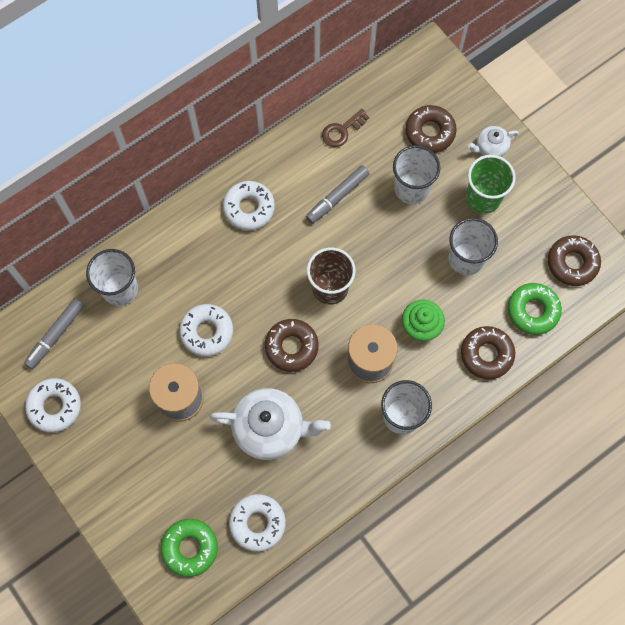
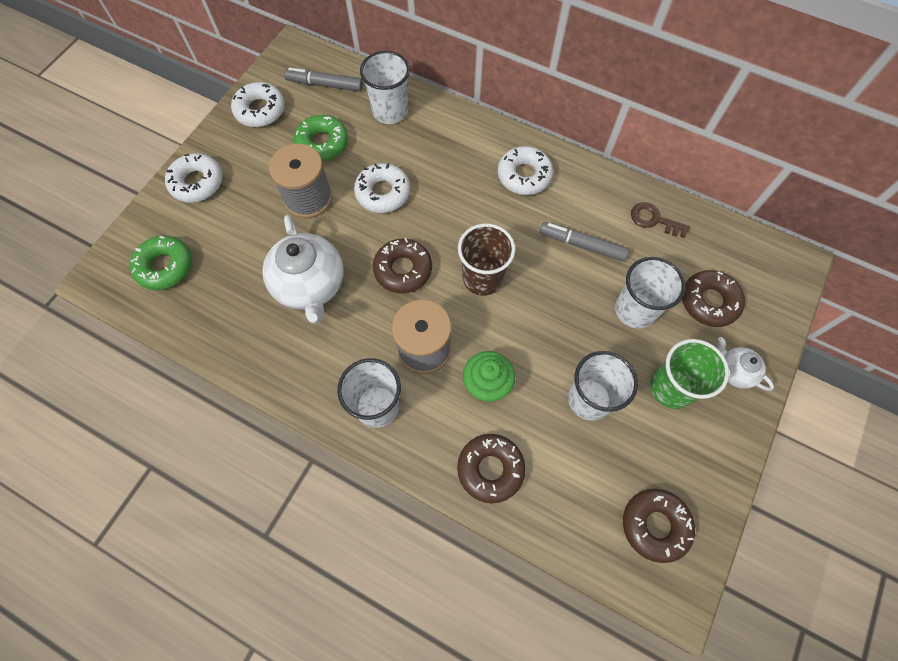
camera: 65 degrees right, 5 degrees down
white donut [229,494,286,552] -> white donut moved to [165,153,223,203]
green donut [508,283,562,335] -> green donut moved to [294,115,348,162]

